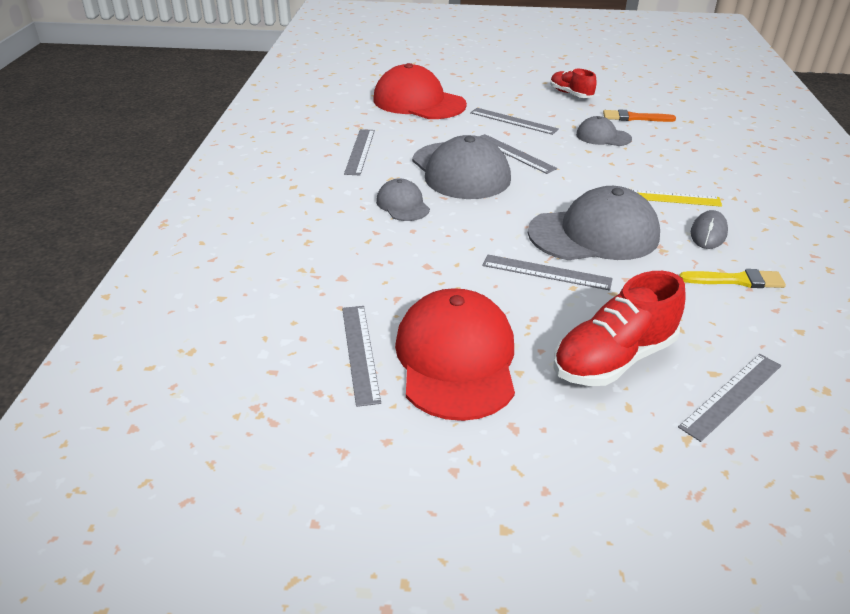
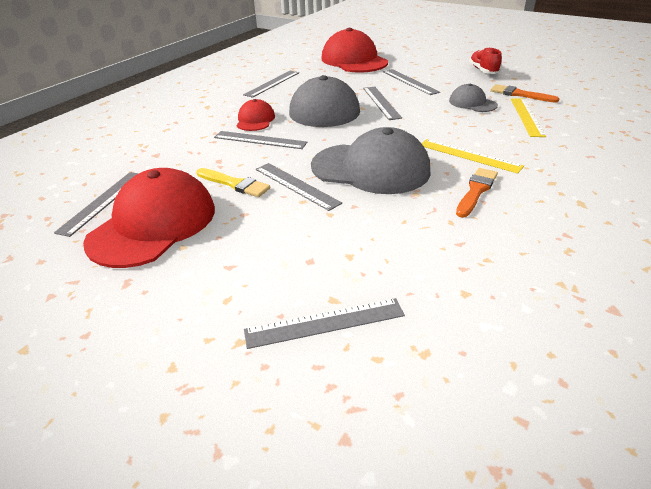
camera: 30 degrees right, 0 degrees up
grey cap [376,178,430,221] -> red cap [237,99,275,131]
red shoe [553,271,686,386] -> none
yellow brush [679,269,786,288] -> yellow brush moved to [197,168,270,197]
grey mouse [691,210,728,249] -> orange brush [456,168,498,218]
none -> grey ruler [214,131,307,149]
none -> yellow ruler [511,98,546,137]

